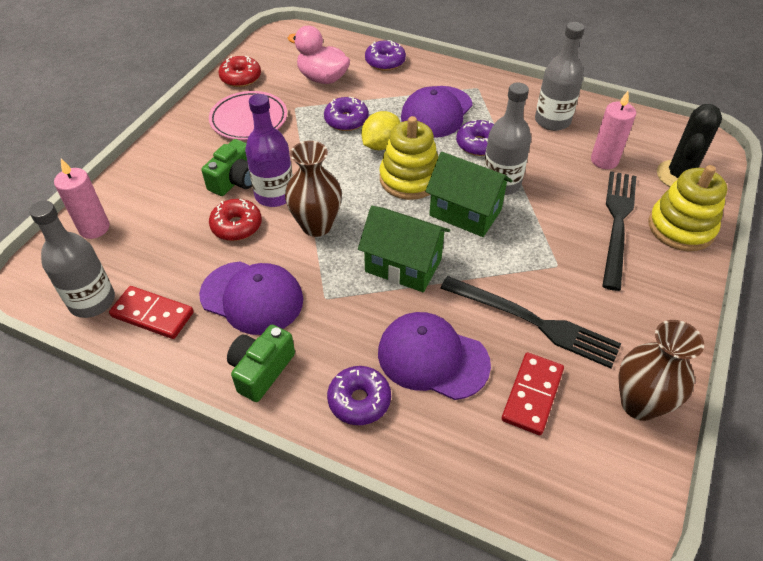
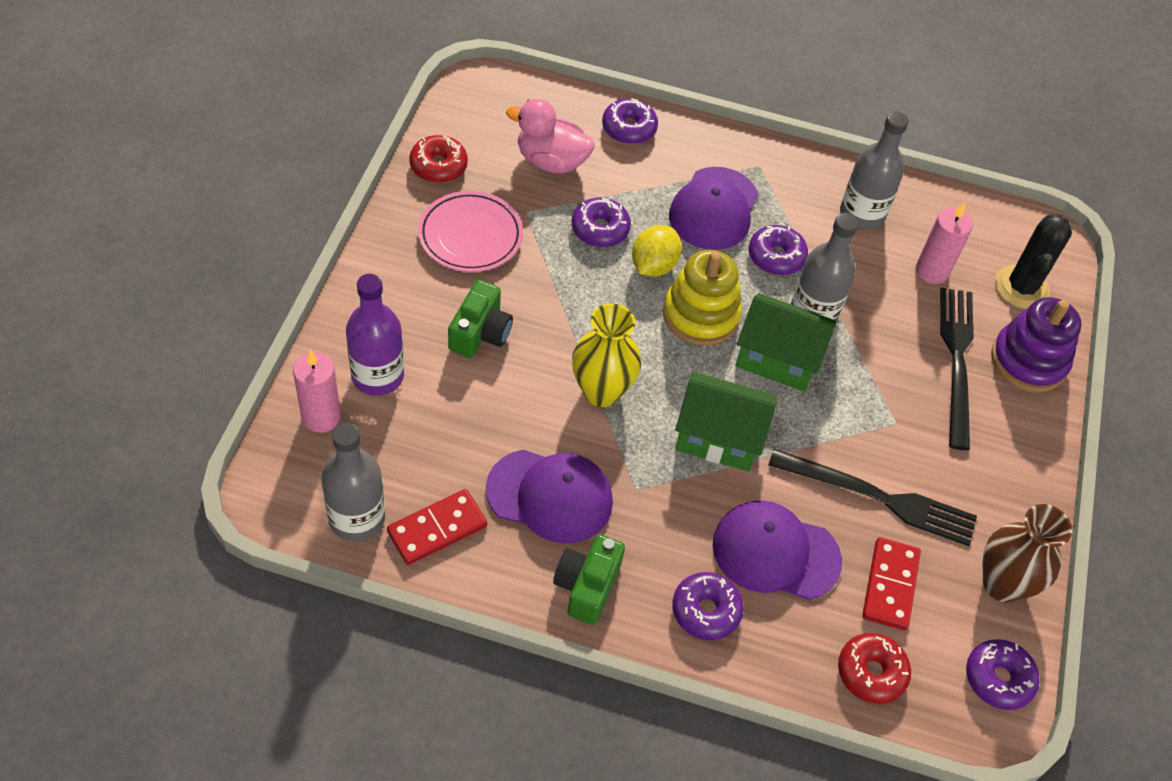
camera: 15 degrees left, 5 degrees up
red domino [109,286,194,339] -> red domino turned 45 degrees counterclockwise [387,489,487,565]
red donut [209,199,262,241] -> red donut moved to [838,633,911,704]
purple bottle [245,94,293,207] -> purple bottle moved to [346,274,404,396]
brown vase [285,141,342,237] -> yellow vase [572,303,641,407]
yellow stacking toy [648,165,727,251] -> purple stacking toy [991,297,1082,392]
none -> purple donut [966,639,1040,710]

